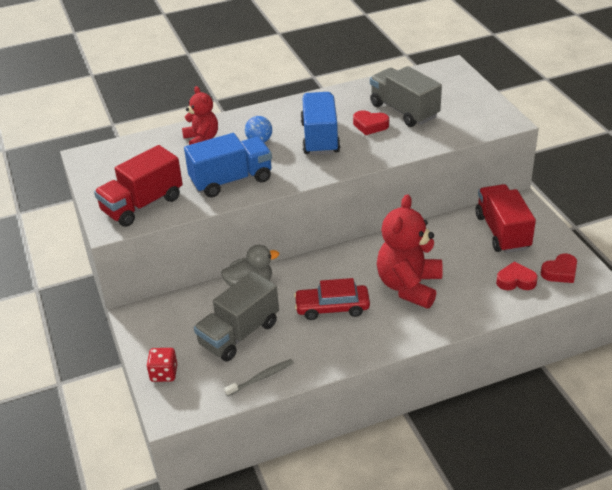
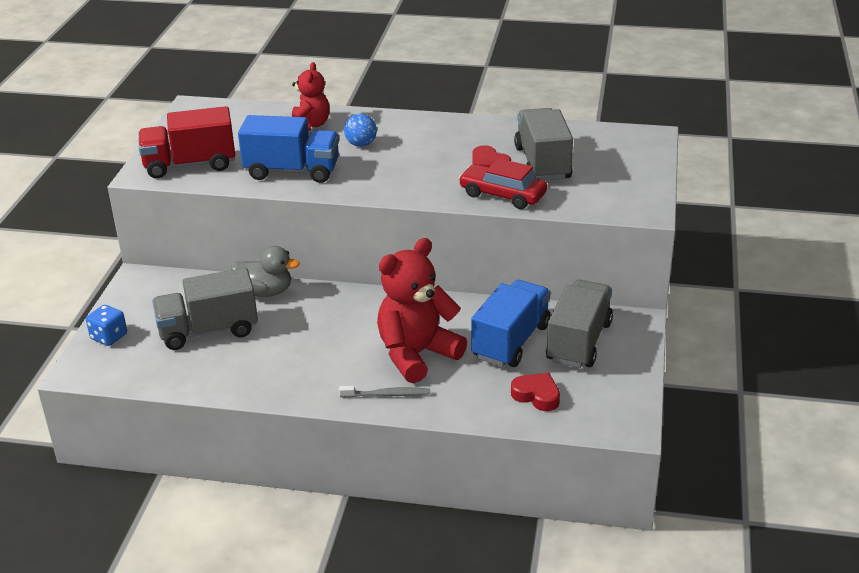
camera: 30 degrees right, 5 degrees down
red dice [147,348,177,382] -> blue dice [86,305,127,346]
grey toothbrush [224,359,294,397] -> grey toothbrush moved to [339,386,430,398]
red car [294,278,370,320] -> red car moved to [459,158,547,209]
blue truck [300,92,340,155] -> blue truck moved to [471,280,551,367]
red truck [476,184,536,253] -> grey truck [546,280,613,368]
red heart [541,254,577,283] -> none

